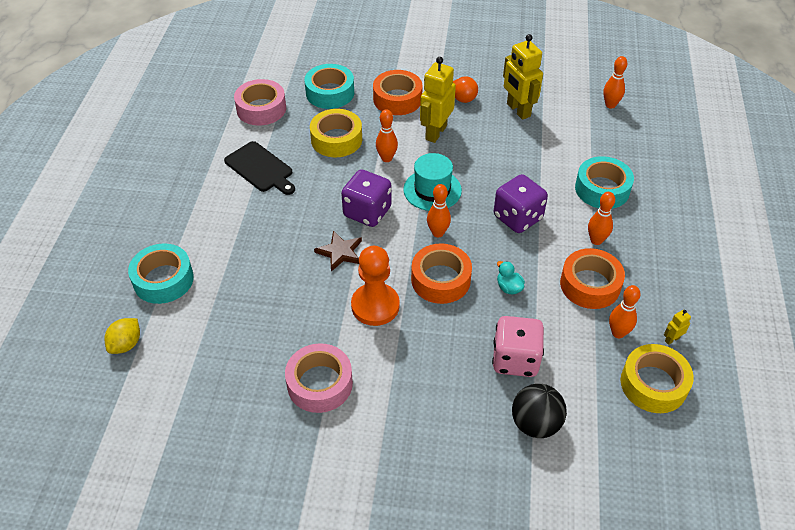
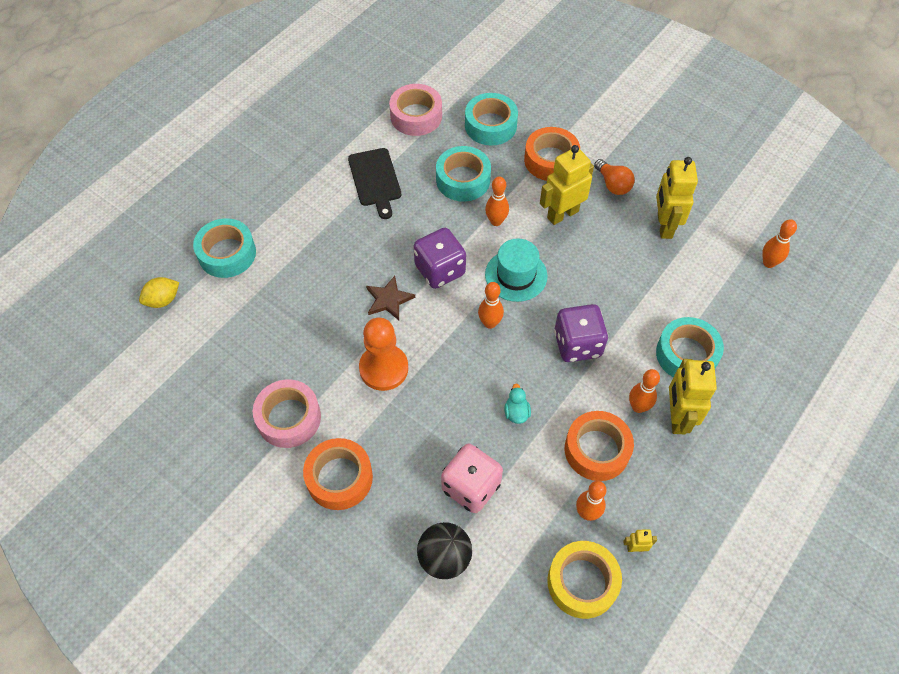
camera: 30 degrees right, 10 degrees up
yellow tape [310,109,362,157] -> turquoise tape [436,146,491,202]
orange tape [411,244,472,304] -> orange tape moved to [303,438,373,510]
none -> yellow robot [669,359,717,435]

